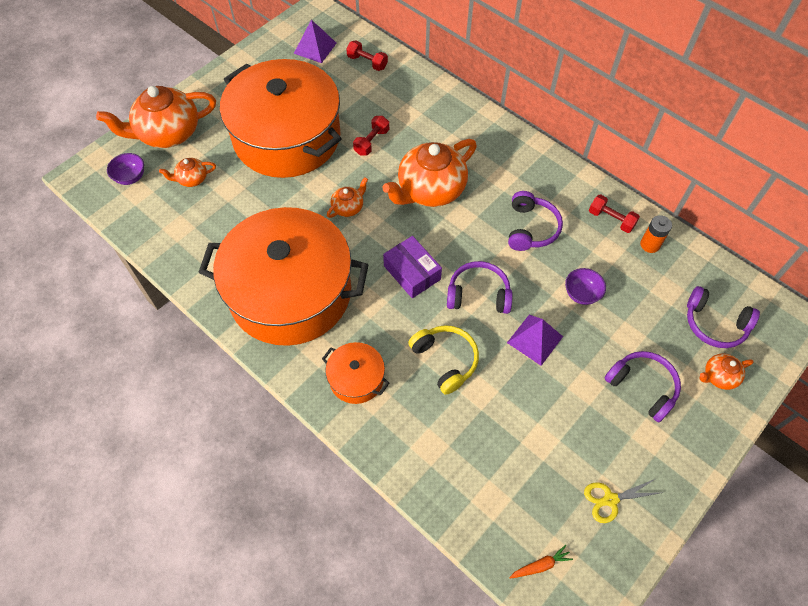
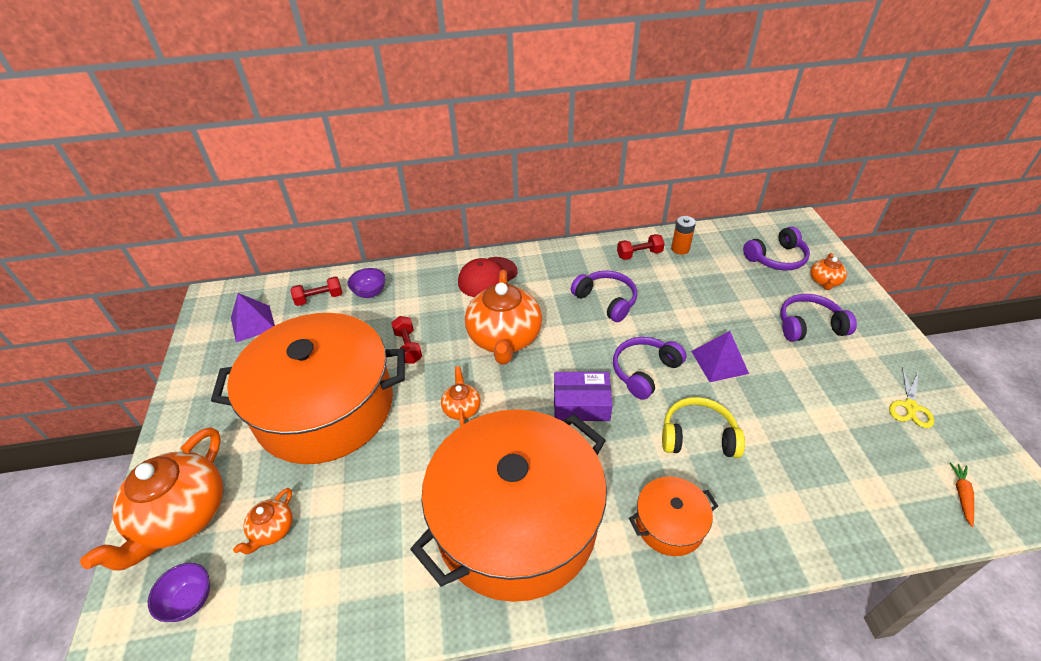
camera: 50 degrees left, 15 degrees down
purple bowl [565,268,606,305] -> purple bowl moved to [348,268,386,298]
none -> red cap [458,257,518,297]

